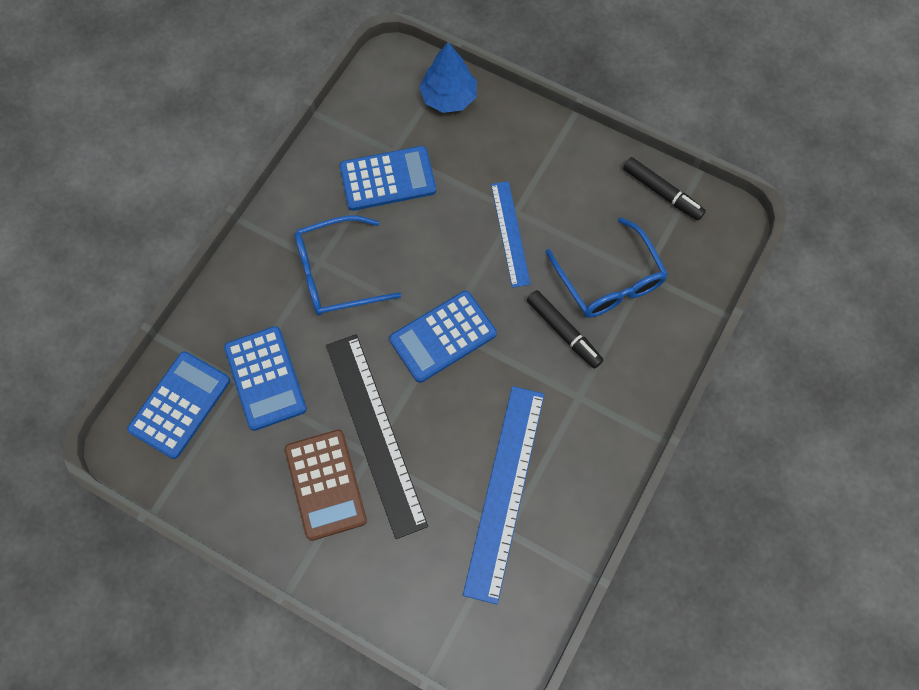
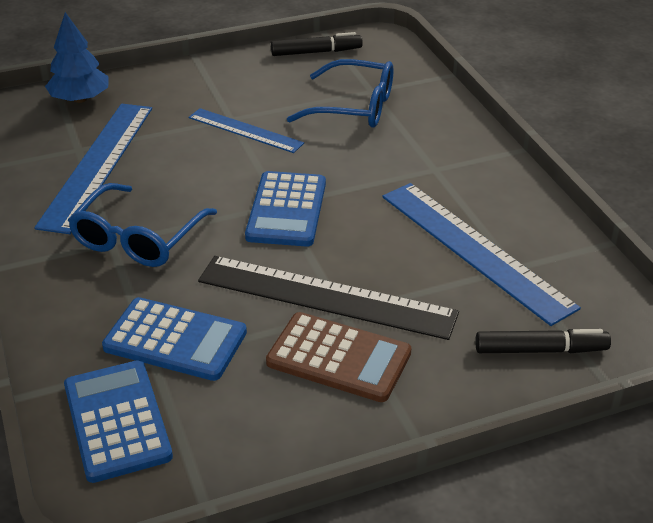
camera: 50 degrees left, 30 degrees down
blue calculator [339,146,436,211] -> blue ruler [34,104,152,234]
black marker [527,290,603,369] -> black marker moved to [475,329,611,353]

